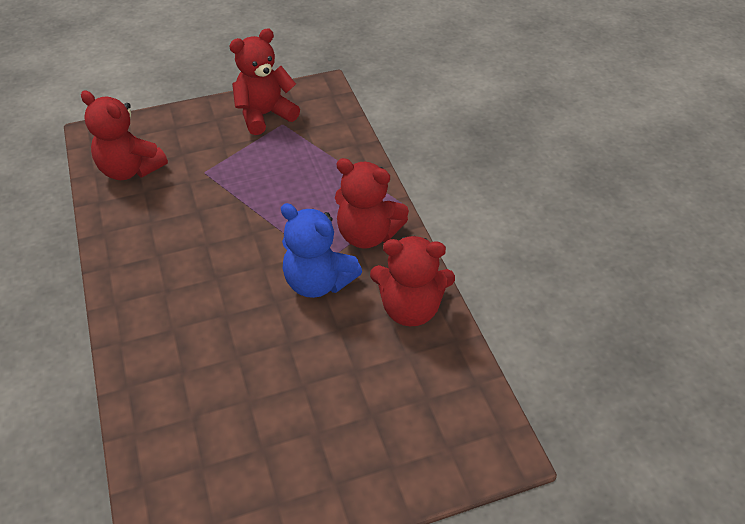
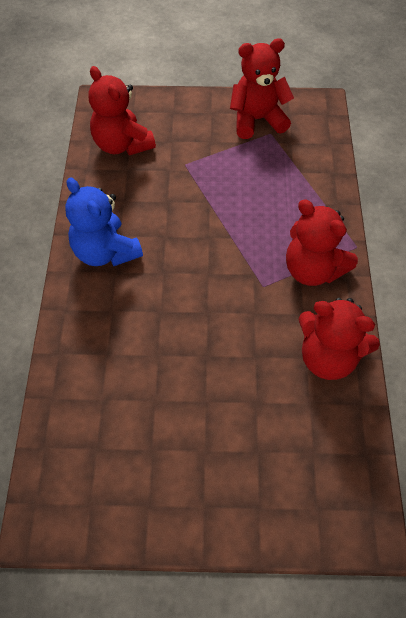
camera: 20 degrees right, 10 degrees up
blue teddy bear [281,203,362,298] -> blue teddy bear moved to [65,177,143,266]

